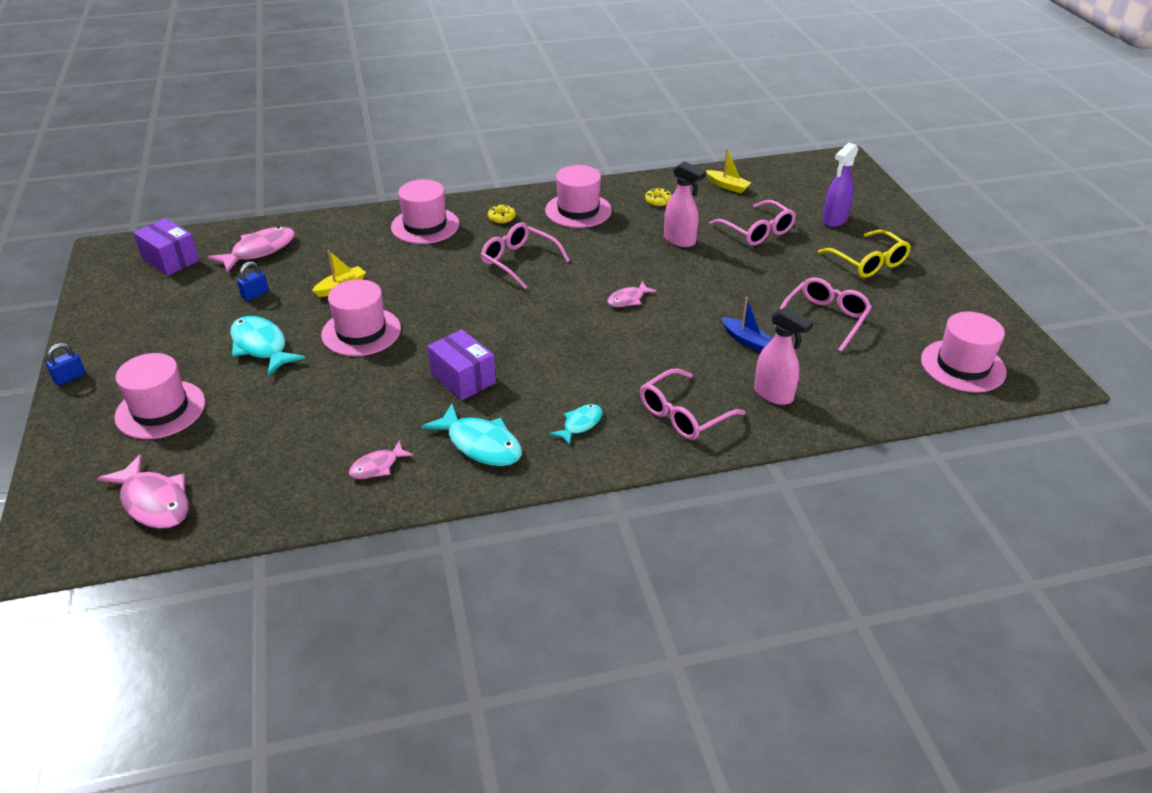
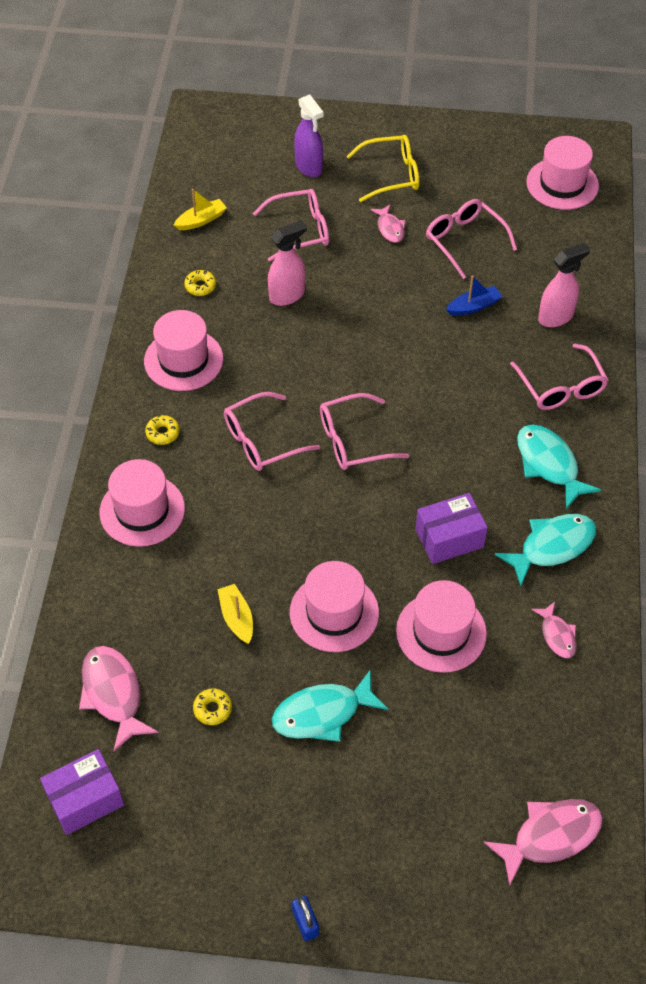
camera: 70 degrees left, 15 degrees up
pink hat [114,353,205,439] -> pink hat moved to [396,580,487,673]
blue padlock [237,261,269,301] -> yellow donut [193,689,232,725]
turquoise fish [550,404,603,446] -> turquoise fish [517,424,601,509], size x1.73
pink fish [607,281,657,307] -> pink fish moved to [370,204,406,243]
none -> pink glasses [320,393,409,470]

